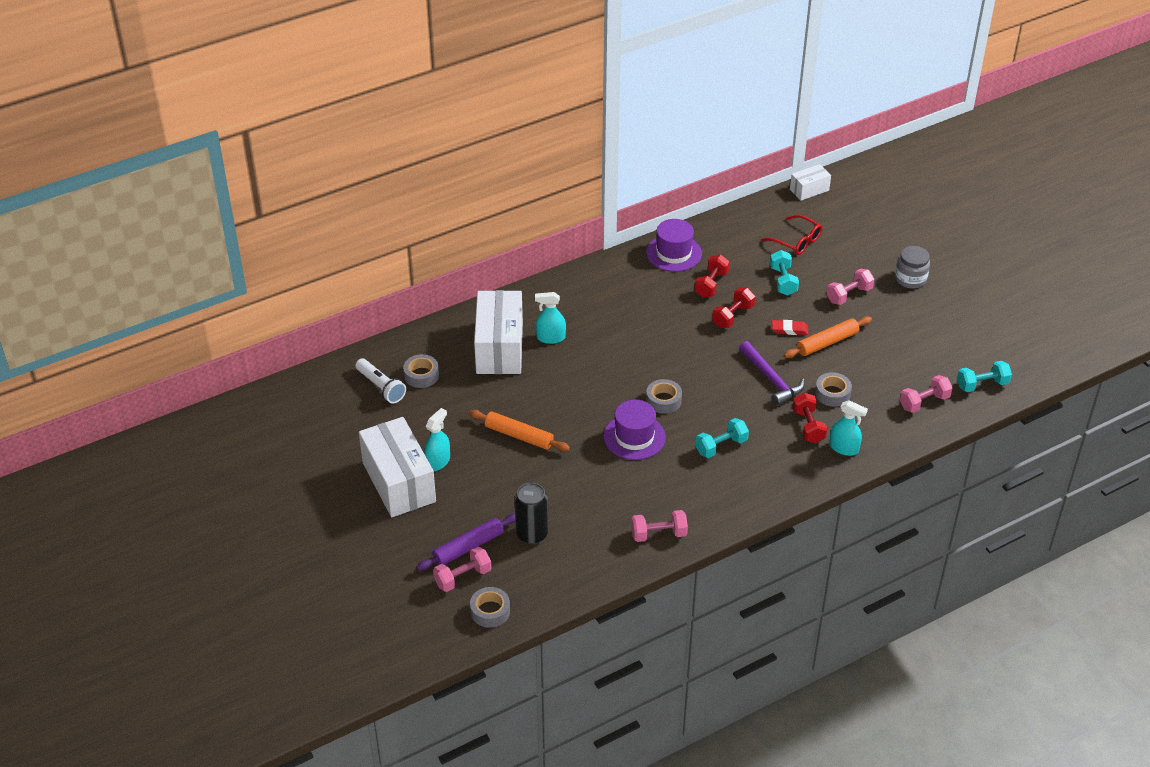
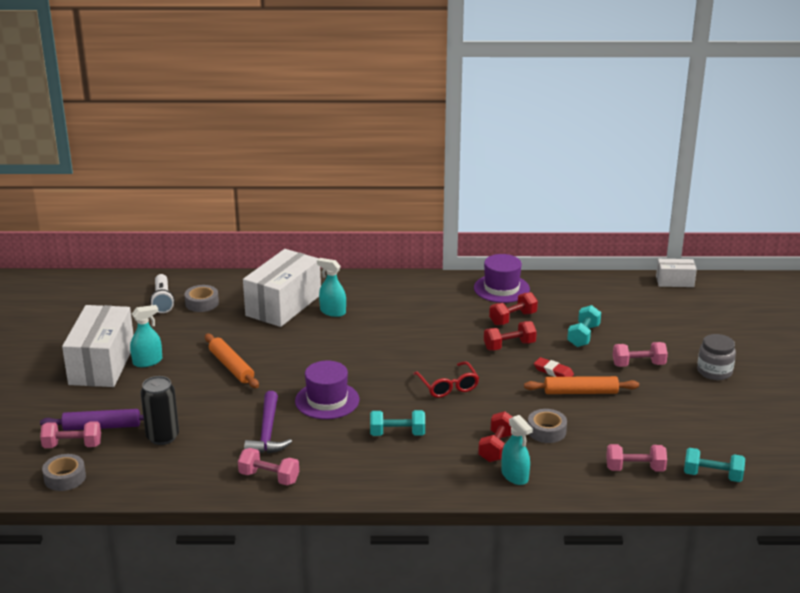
camera: 30 degrees right, 15 degrees down
grey tape [646,379,682,414] -> none
purple hammer [739,341,805,406] -> purple hammer moved to [244,391,292,454]
red glasses [762,215,822,255] -> red glasses moved to [413,361,479,398]

